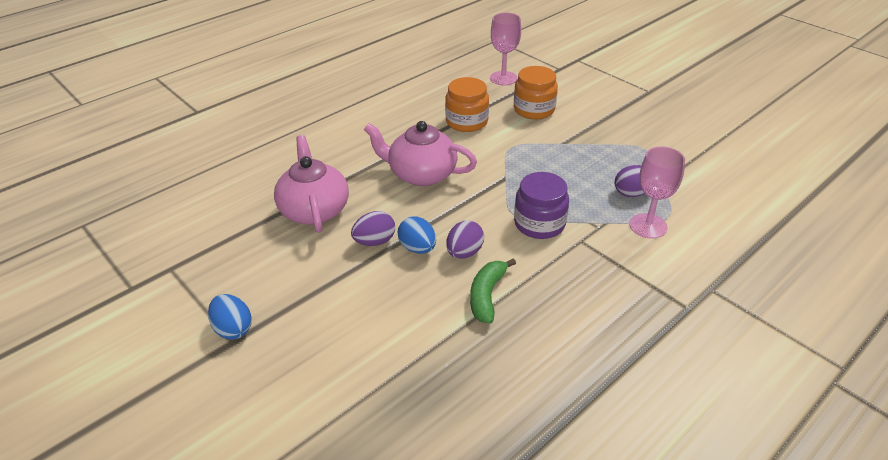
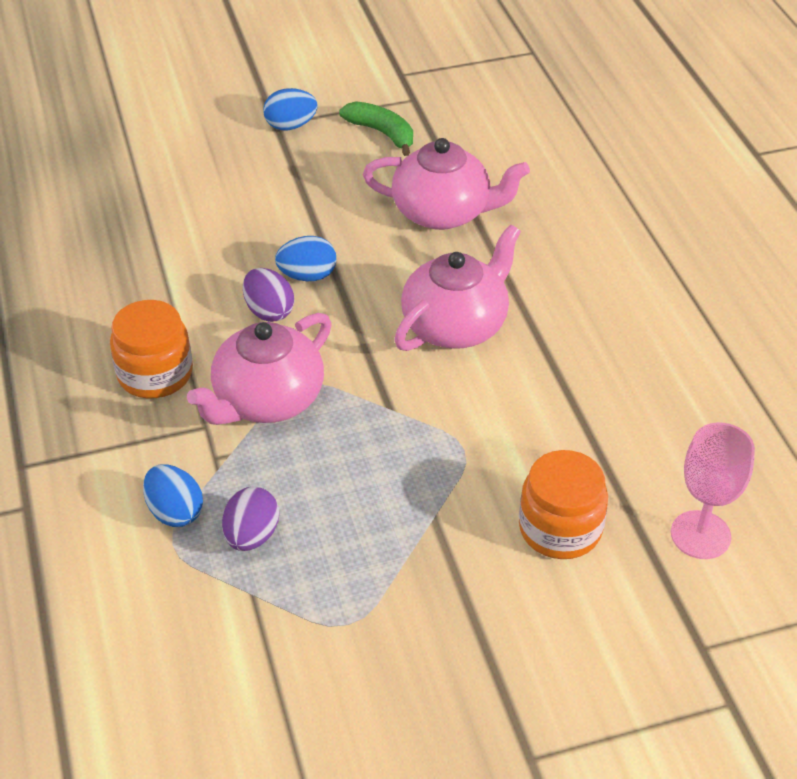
camera: 115 degrees right, 5 degrees up
purple egg [351,211,395,246] -> none
orange jar [445,77,489,132] -> orange jar moved to [110,300,193,398]
green banana [470,258,516,324] -> green banana moved to [339,101,413,156]
purple jar [514,172,569,239] -> pink teapot [187,313,332,425]
pink goblet [630,146,685,239] -> blue egg [143,464,203,527]

